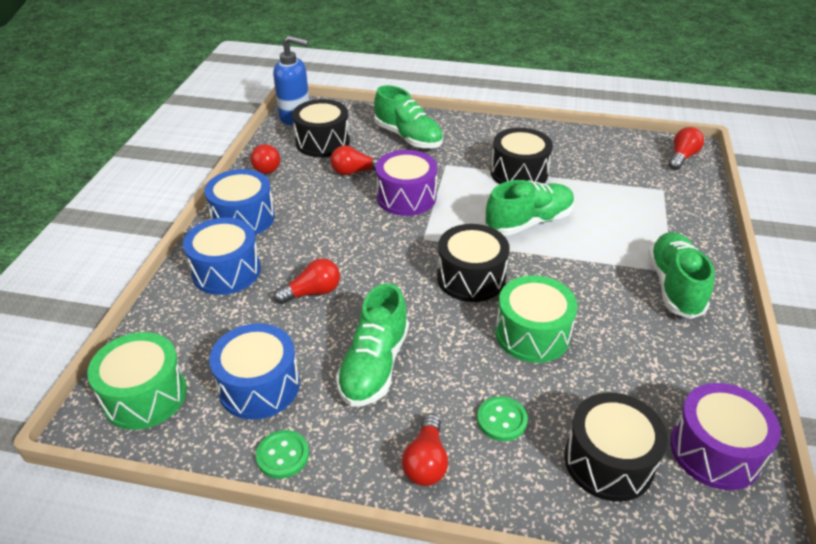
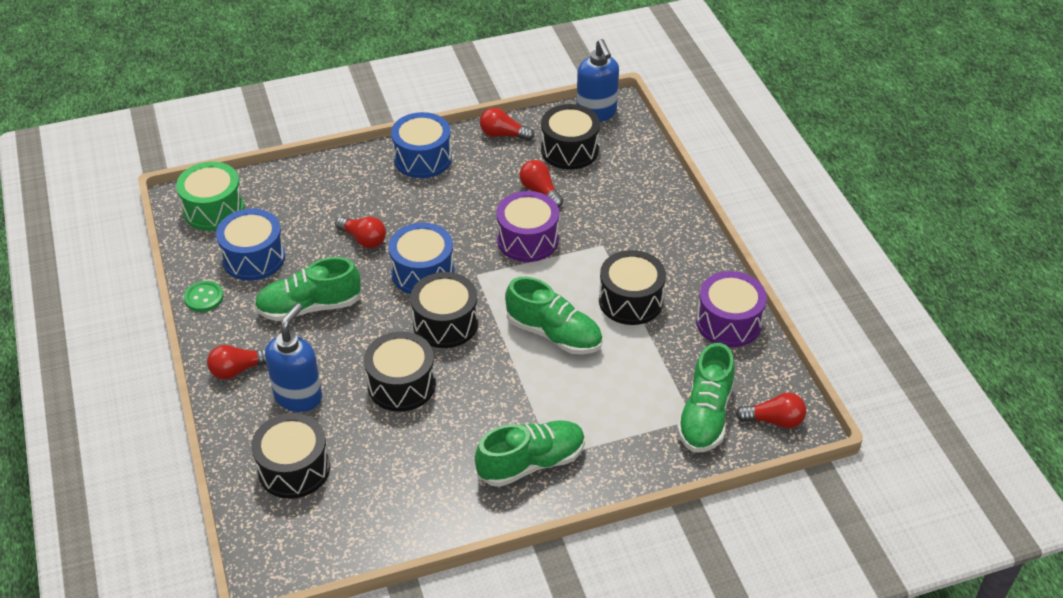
camera: 60 degrees right, 5 degrees up
blue drum [183,218,261,295] -> blue drum moved to [388,223,455,294]
red light bulb [250,141,280,174] -> red light bulb turned 60 degrees clockwise [480,108,535,141]
green shoe [374,85,443,148] -> green shoe moved to [677,343,735,453]
green button [477,396,528,441] -> blue soap dispenser [265,304,322,412]
green drum [495,275,578,363] -> black drum [364,331,436,412]
purple drum [670,383,781,490] -> purple drum moved to [696,271,767,347]

